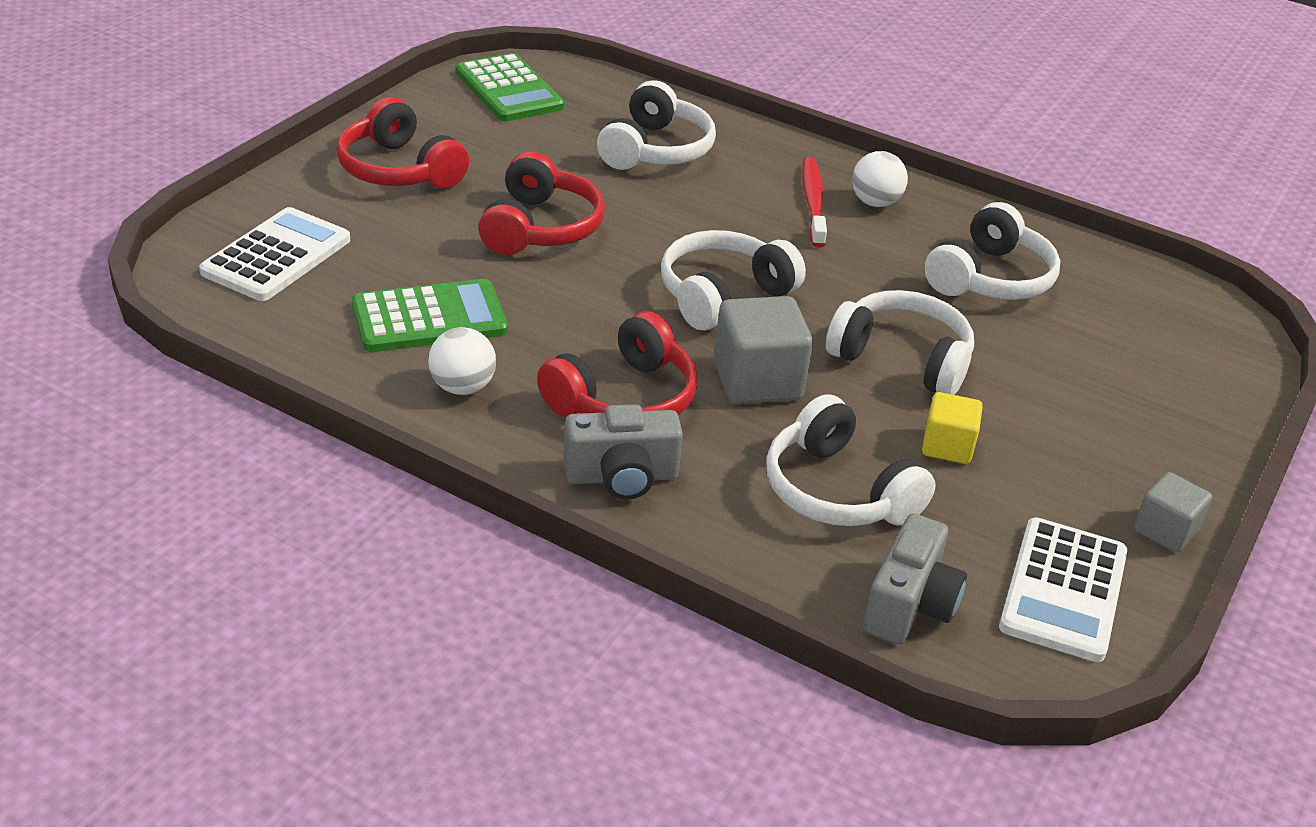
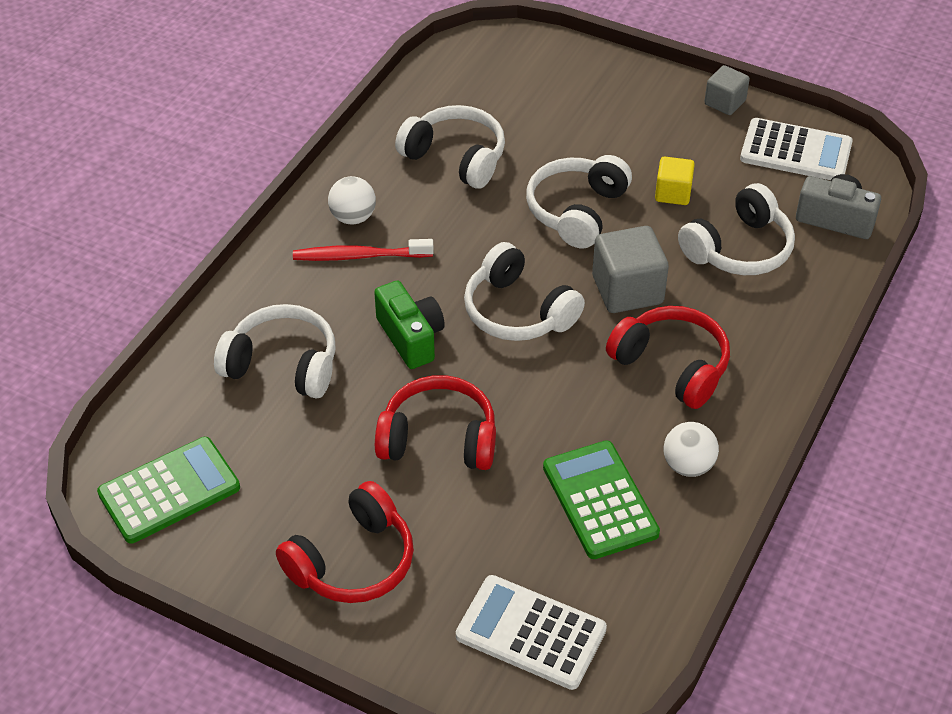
camera: 90 degrees left, 10 degrees up
grey camera [564,404,683,500] -> none
none -> green camera [374,280,445,369]

